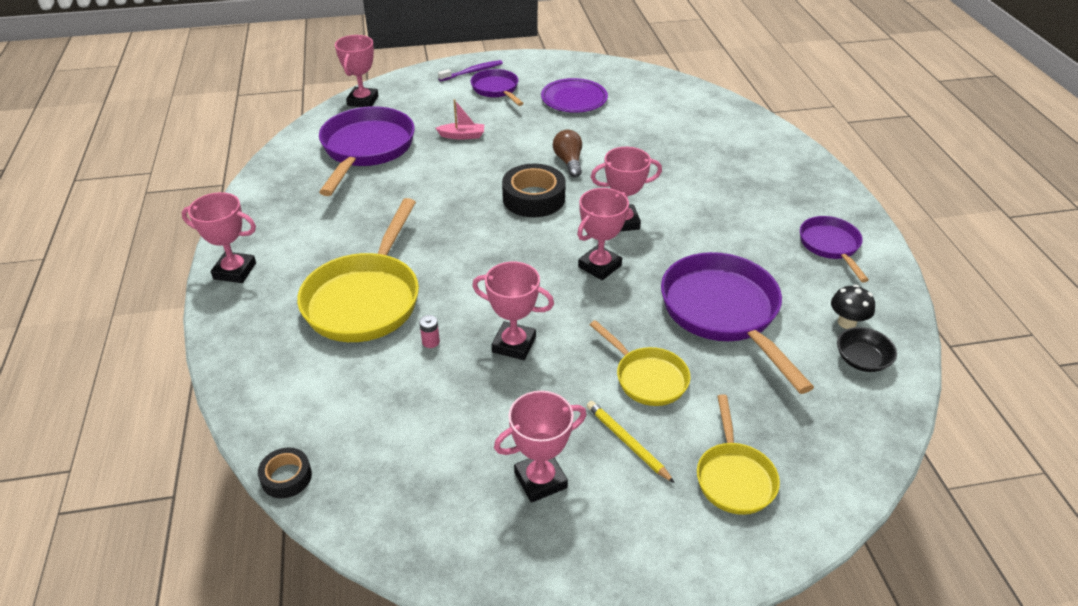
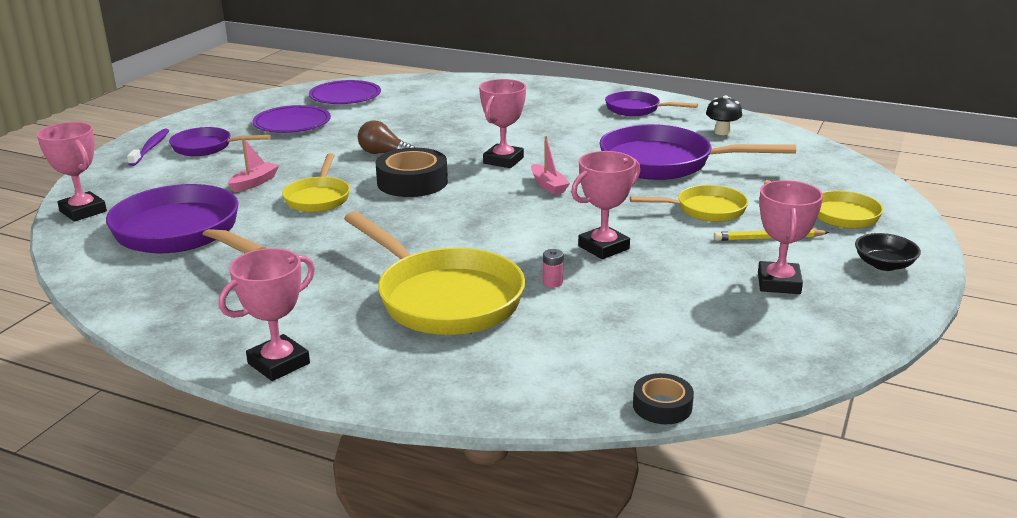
camera: 55 degrees left, 15 degrees down
pink trophy [577,188,629,280] -> pink boat [531,136,570,195]
black bowl [837,327,897,372] -> black bowl moved to [855,233,921,271]
none -> yellow pan [282,153,350,212]
none -> purple plate [309,80,381,104]

